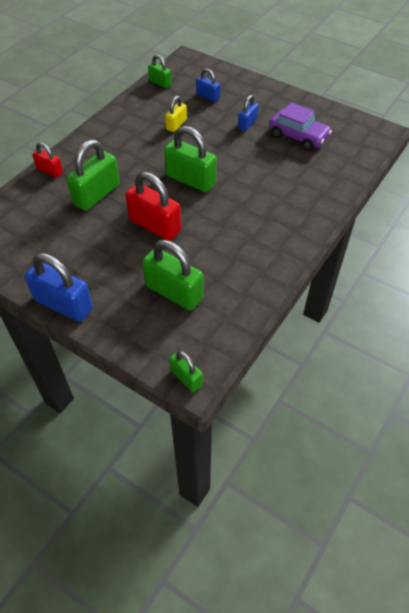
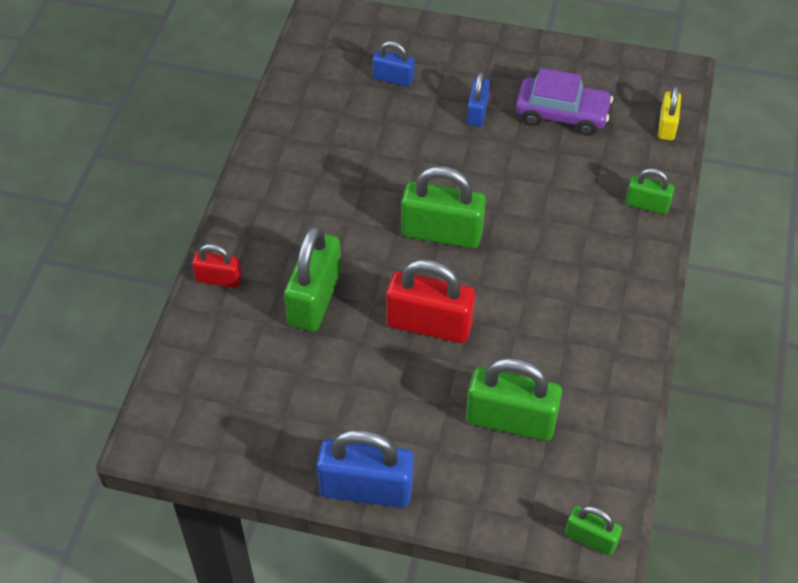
camera: 20 degrees left, 0 degrees up
green padlock [148,55,172,88] -> green padlock moved to [626,168,675,214]
yellow padlock [165,96,187,132] -> yellow padlock moved to [658,86,681,140]

